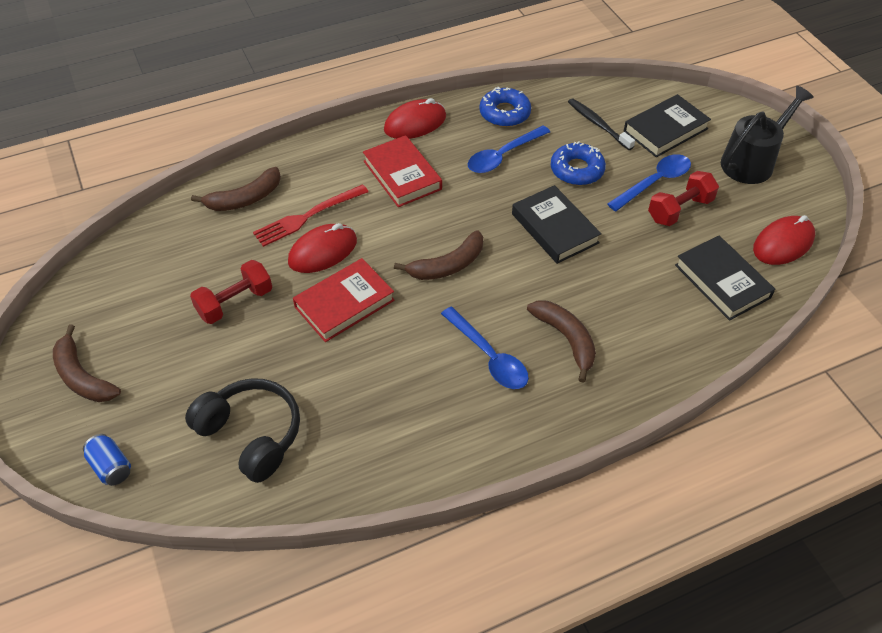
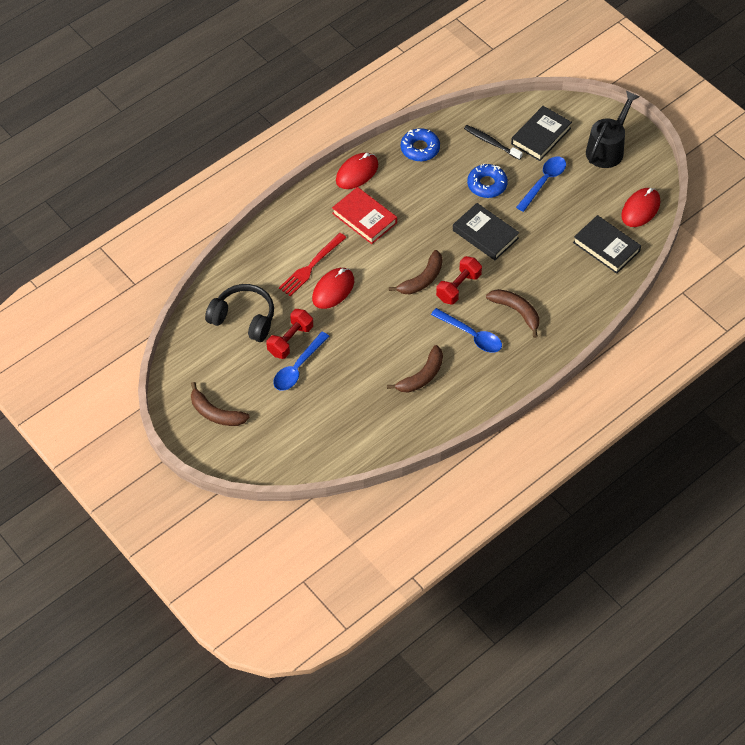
camera: 15 degrees left, 5 degrees up
blue can [83,434,131,486] -> none
black headphones [185,378,300,483] -> black headphones moved to [205,284,274,342]
brown banana [191,167,281,211] -> brown banana moved to [387,345,443,393]
red book [293,258,395,342] -> none
blue spoon [468,125,550,173] -> blue spoon moved to [273,332,329,391]
red dumbbell [648,171,719,226] -> red dumbbell moved to [436,256,482,305]

